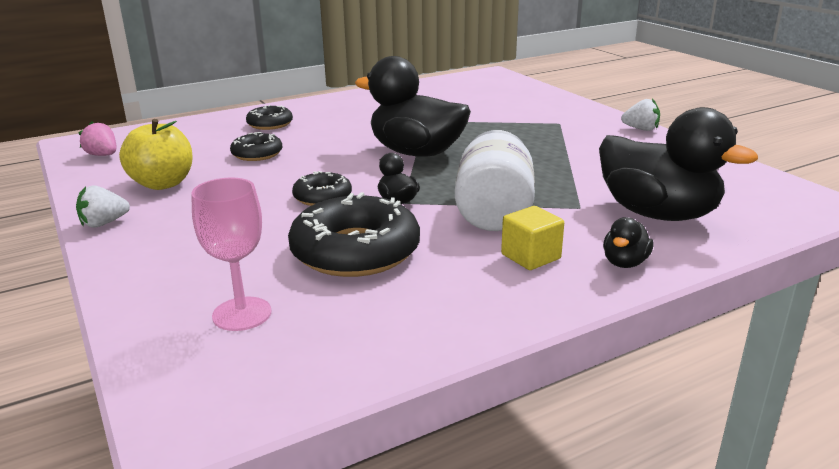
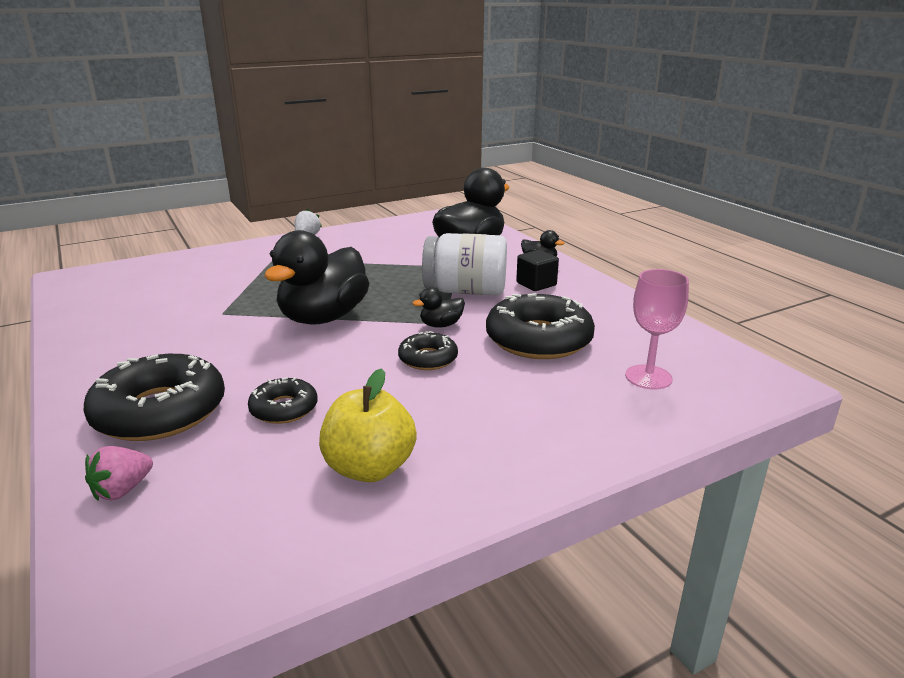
camera: 90 degrees left, 0 degrees up
white strawberry [76,185,130,228] -> none
pink strawberry [78,121,116,156] -> pink strawberry moved to [85,446,153,501]
black donut [246,105,293,130] -> black donut [84,354,225,441], size x1.89
yellow cube [501,206,564,270] -> black cube [516,250,559,291]

